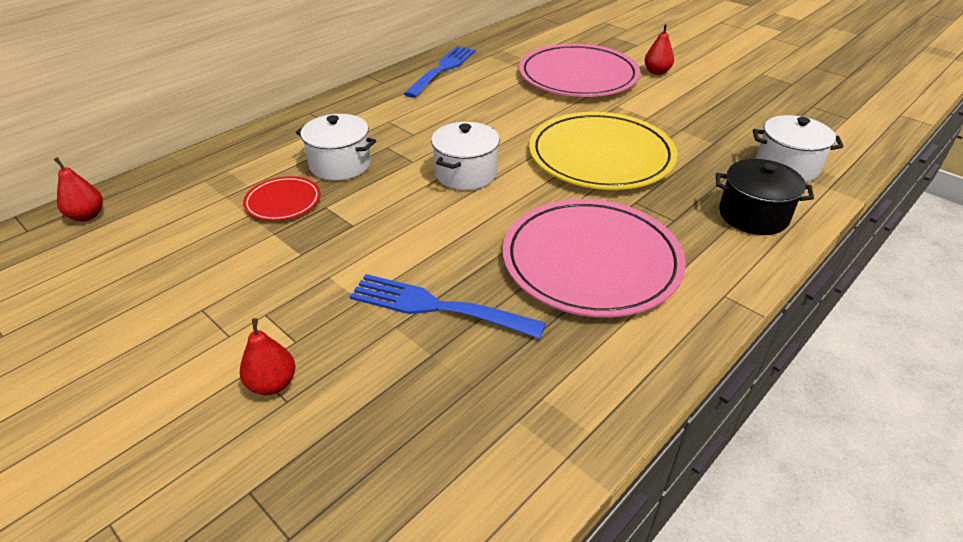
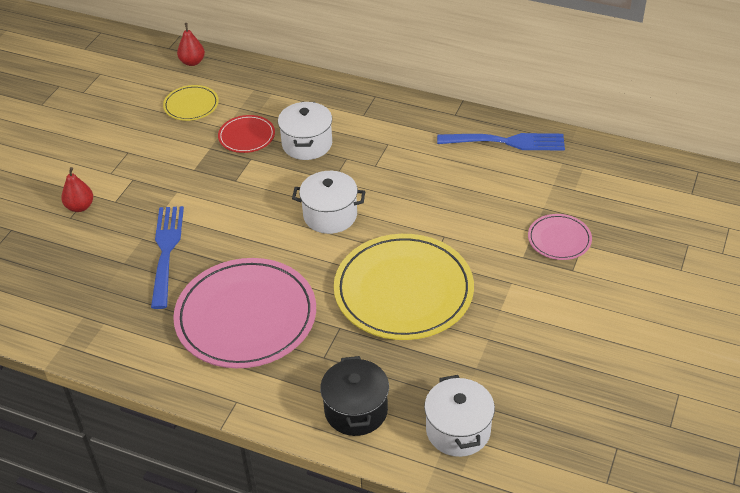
camera: 70 degrees right, 5 degrees up
pink plate [519,44,641,97] -> pink plate [528,214,592,260], size x0.47
red pear [644,24,674,75] -> none
none -> yellow plate [163,85,219,121]

